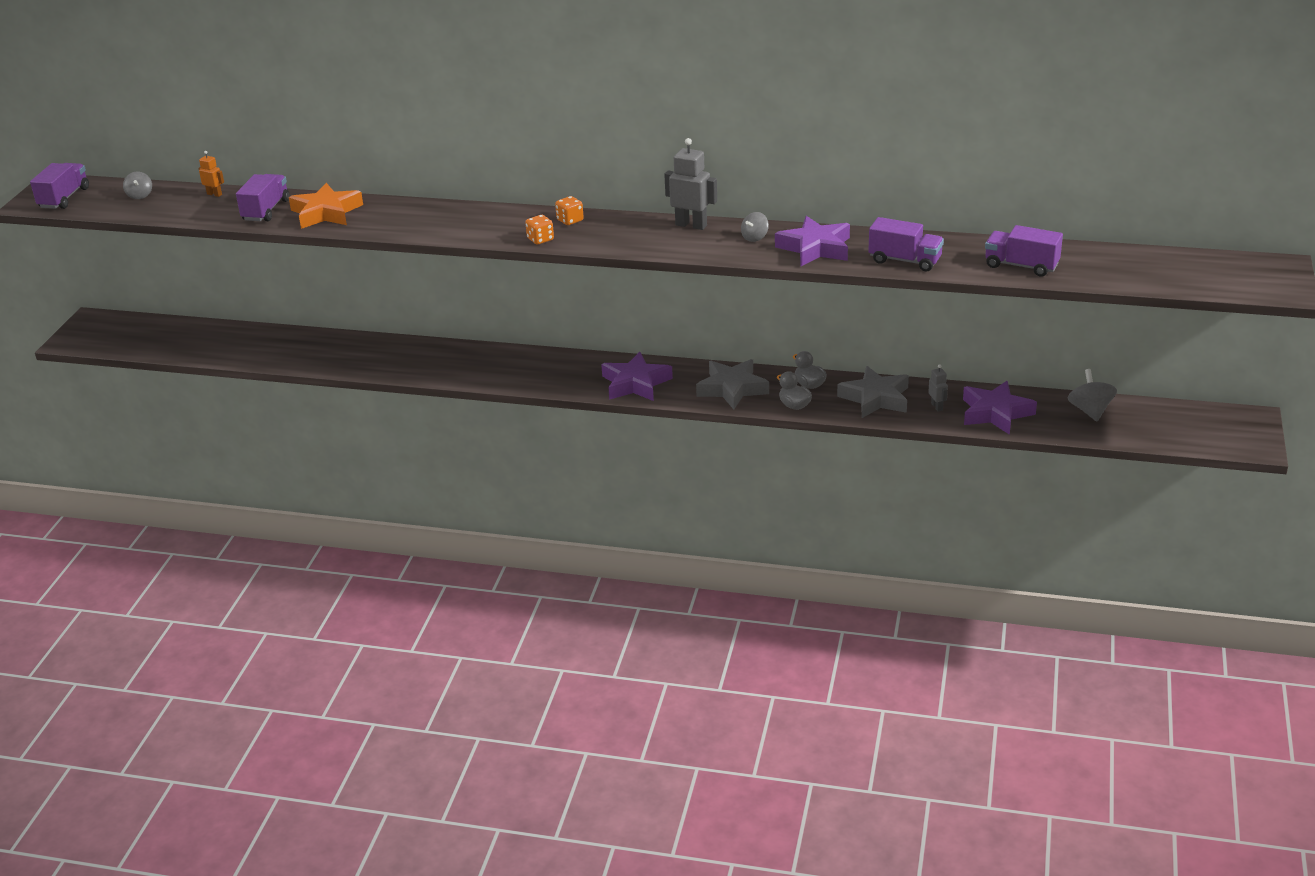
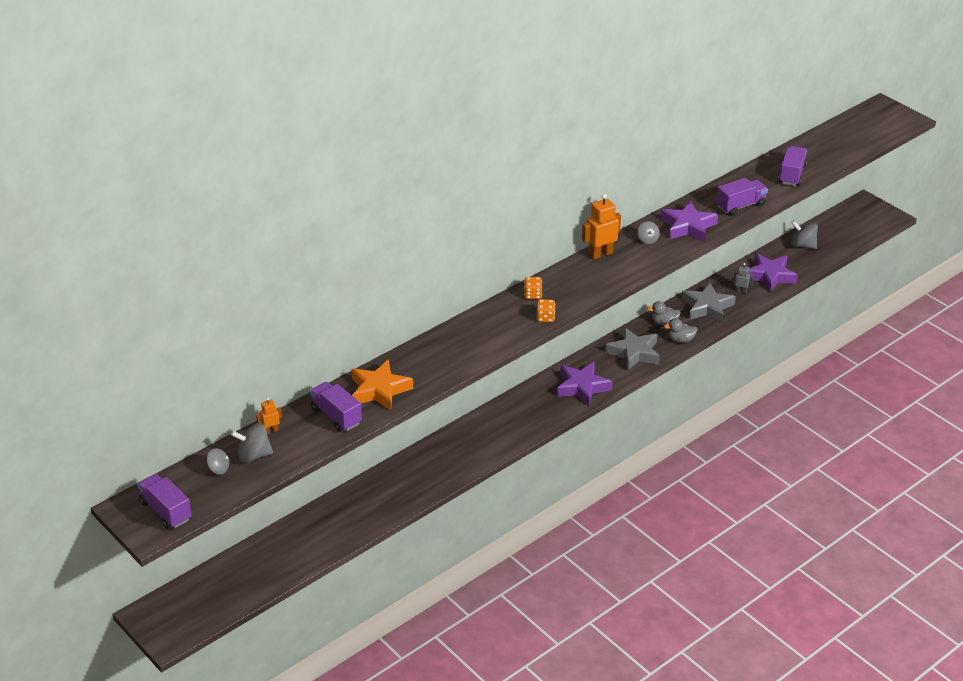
camera: 55 degrees left, 5 degrees up
grey robot [664,138,717,230] -> orange robot [582,194,621,260]
purple truck [985,225,1063,277] -> purple truck turned 135 degrees clockwise [778,146,807,186]
none -> grey spinning top [231,423,273,463]

